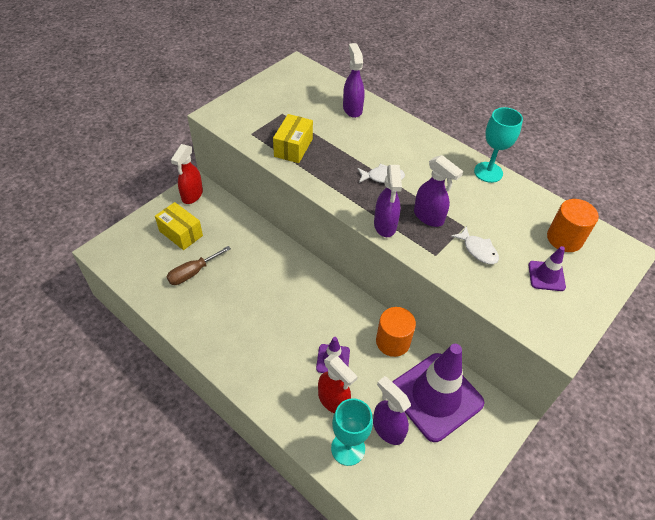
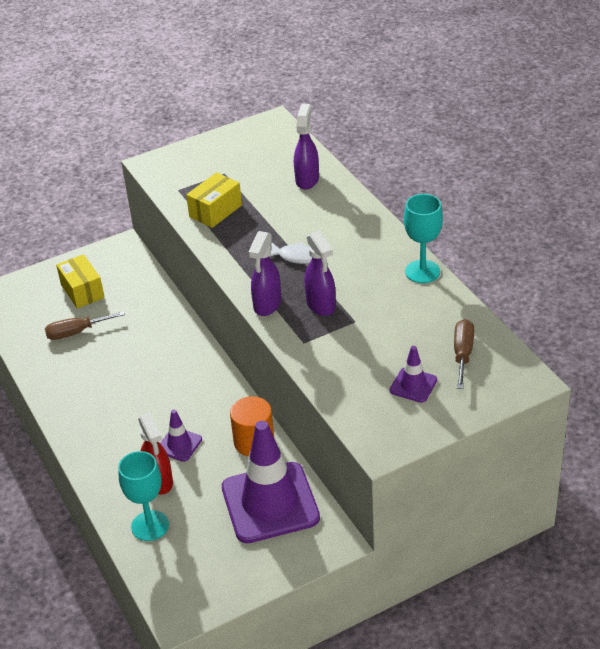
camera: 25 degrees right, 10 degrees down
red spray bottle [171,144,203,204] -> none
purple spray bottle [373,376,411,445] -> none
white fish [451,226,499,264] -> none
orange cylinder [547,199,599,252] -> brown screwdriver [454,319,474,389]

